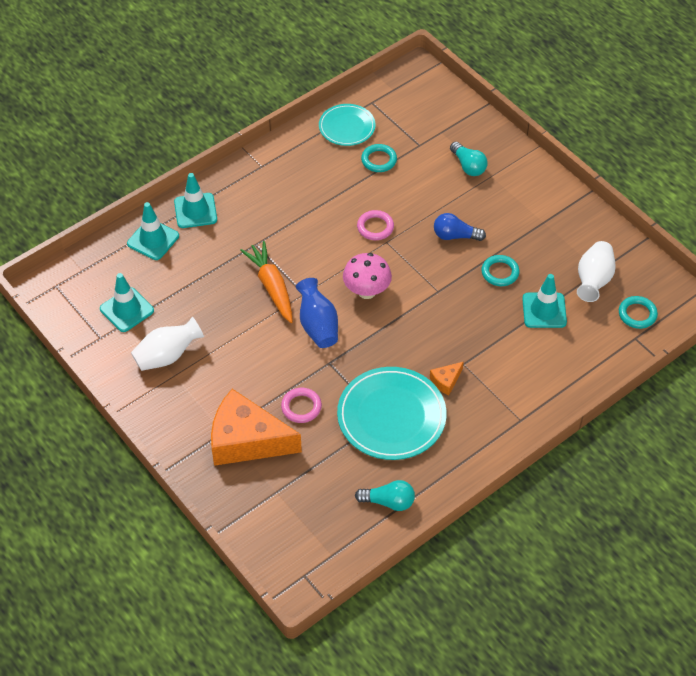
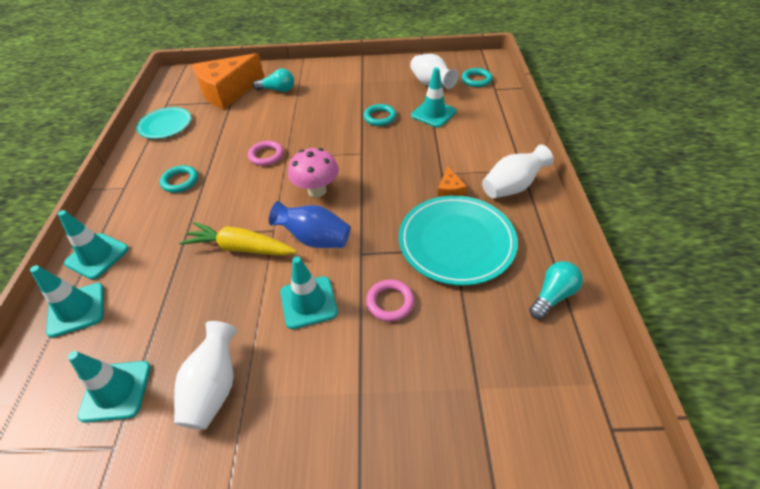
camera: 50 degrees left, 5 degrees down
orange cheese [211,389,302,466] -> orange cheese moved to [193,53,264,109]
orange carrot [240,241,293,323] -> yellow carrot [179,222,297,256]
turquoise ring [361,144,397,172] -> turquoise ring moved to [160,165,198,193]
blue light bulb [434,213,486,241] -> none
none -> turquoise traffic cone [280,256,338,329]
none -> white vase [482,144,554,199]

